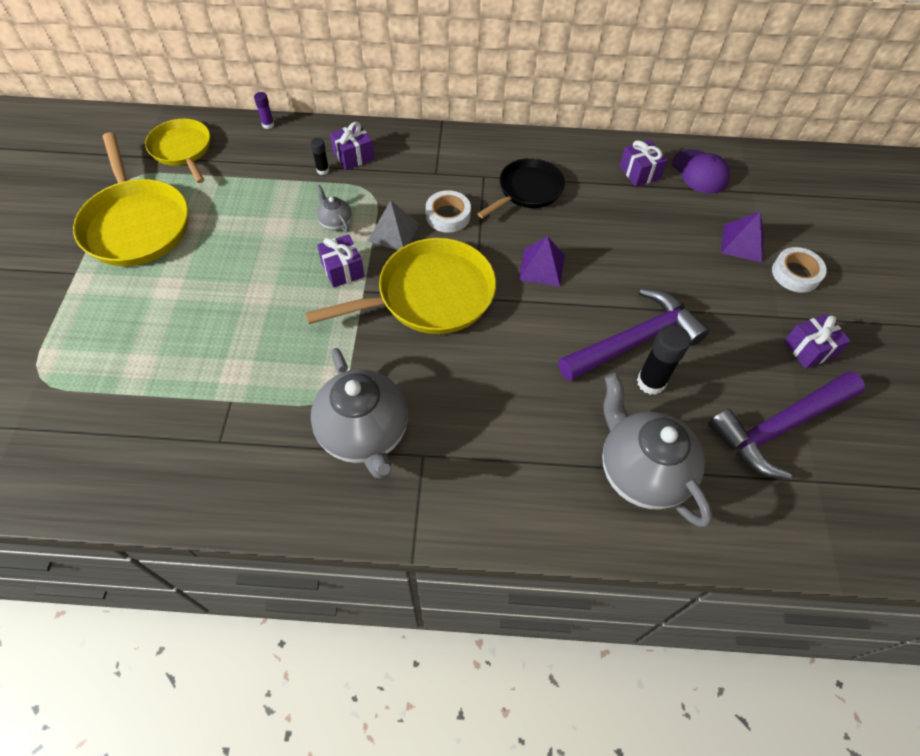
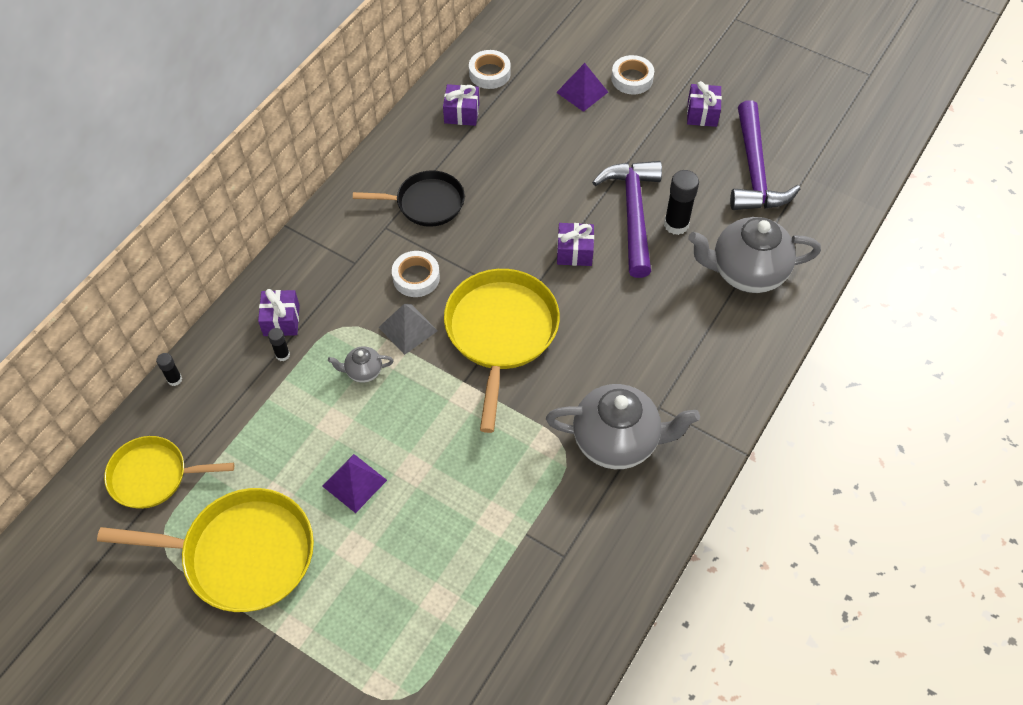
camera: 60 degrees left, 0 degrees up
purple glue stick [254,92,274,129] -> black glue stick [156,353,182,386]
purple gift [317,234,365,288] -> purple gift moved to [557,223,594,266]
black pan [477,158,565,218] -> black pan turned 105 degrees clockwise [353,170,465,227]
purple pyramid [519,236,565,287] -> purple pyramid moved to [322,454,387,513]
purple cap [672,149,730,194] -> white tape [469,50,511,89]

